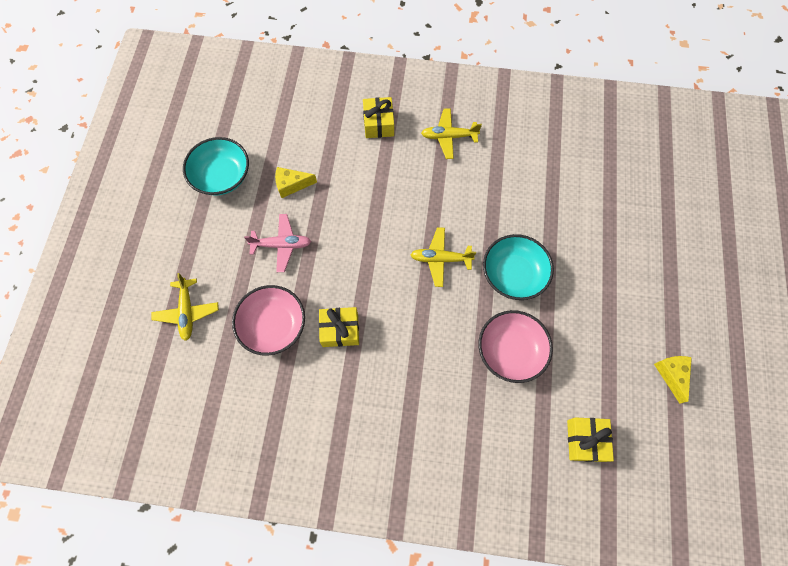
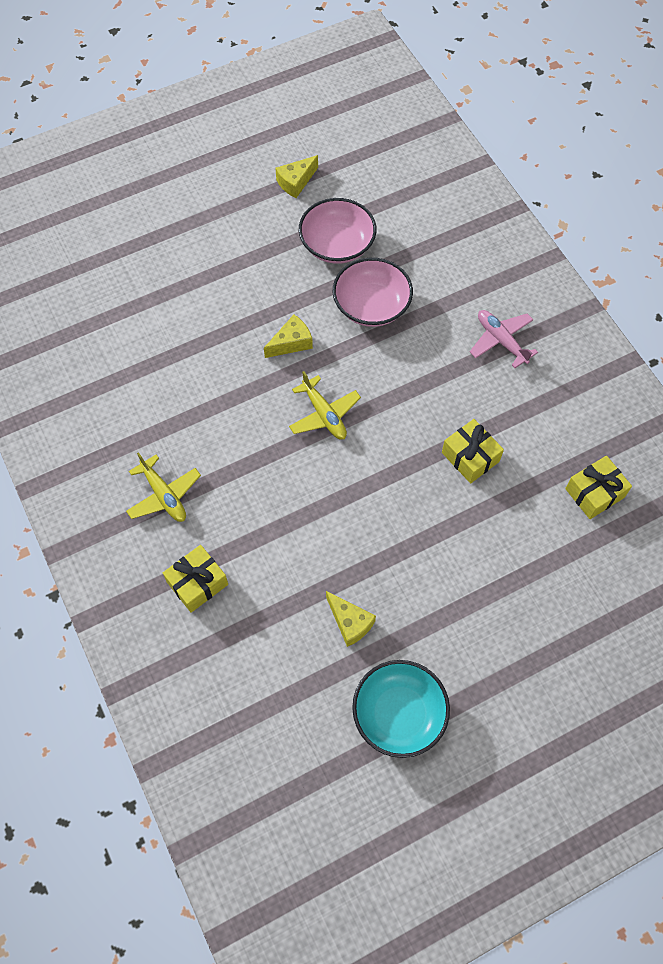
camera: 125 degrees left, 5 degrees down
yellow plane [152,273,219,341] -> none
pink bowl [232,285,305,356] -> pink bowl moved to [299,198,376,264]
pink plane [244,214,311,272] -> pink plane moved to [470,310,538,368]
turquoise bowl [483,234,554,300] -> yellow cheese [264,315,313,358]
yellow gift [567,417,614,462] -> yellow gift moved to [565,456,632,519]

